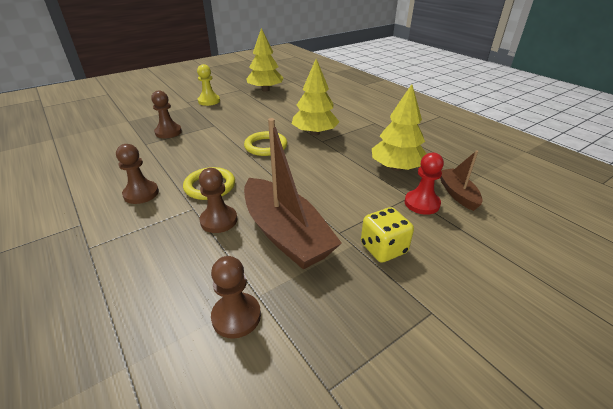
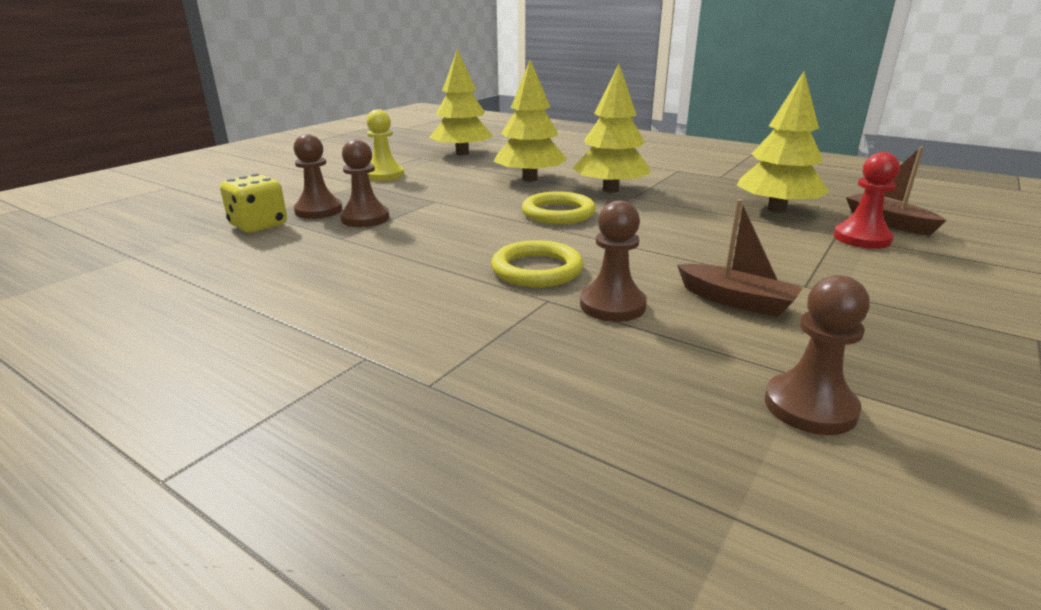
camera: 20 degrees left, 10 degrees down
brown pawn [116,144,159,204] -> brown pawn moved to [293,134,342,219]
brown boat [244,118,342,270] -> brown boat [677,199,803,317], size x0.52
yellow dice [361,207,414,262] -> yellow dice moved to [220,174,287,232]
none -> yellow tree [494,60,568,182]

